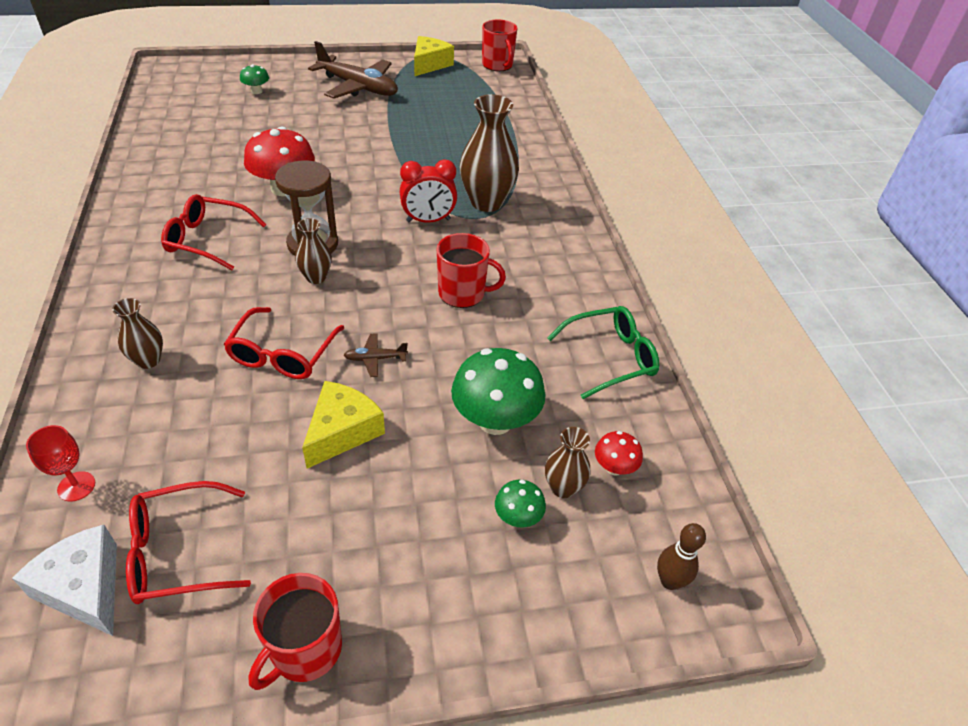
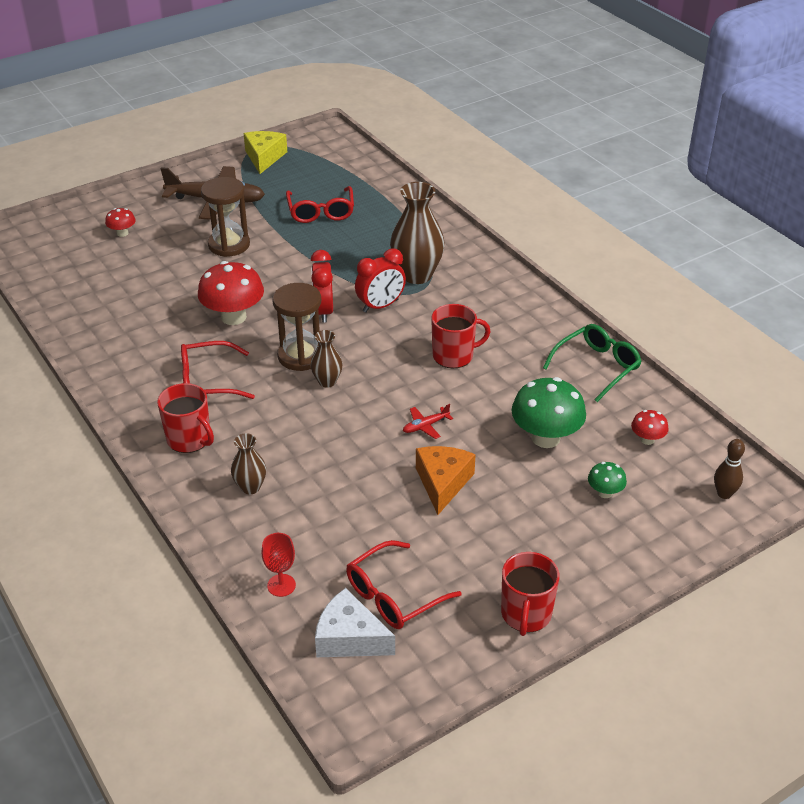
camera: 20 degrees left, 5 degrees down
red glasses [223,307,344,379] -> red glasses moved to [286,186,354,223]
green mushroom [240,64,269,94] -> red mushroom [105,208,136,237]
yellow cheese [302,381,385,469] -> orange cheese [416,446,476,515]
brown plane [344,333,408,377] -> red plane [403,404,453,439]
red mug [482,19,518,71] -> red mug moved to [157,383,214,453]
brown vase [545,427,590,498] -> none
none -> brown hourglass [201,177,250,257]
none -> red clock [311,250,333,323]

